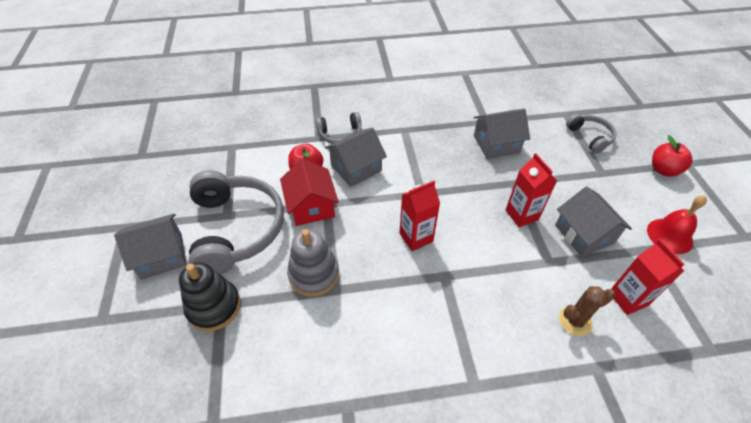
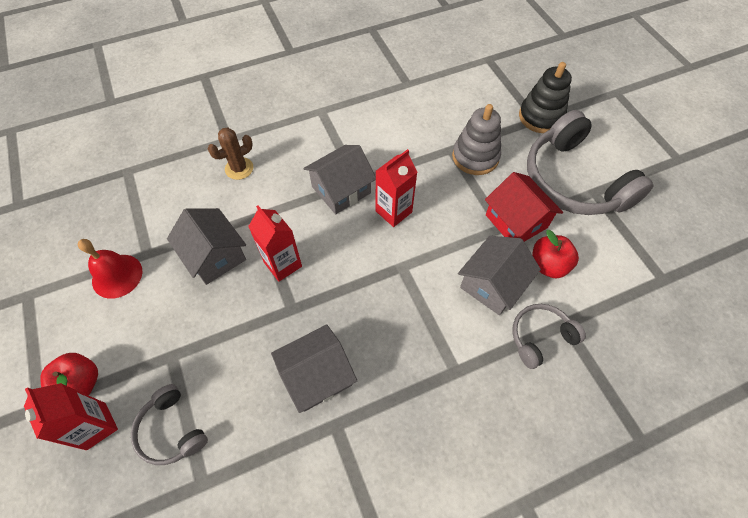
camera: 165 degrees right, 10 degrees up
grey house [114,213,187,280] -> grey house moved to [304,145,376,214]
red carton [611,239,685,315] -> red carton moved to [24,383,118,450]

